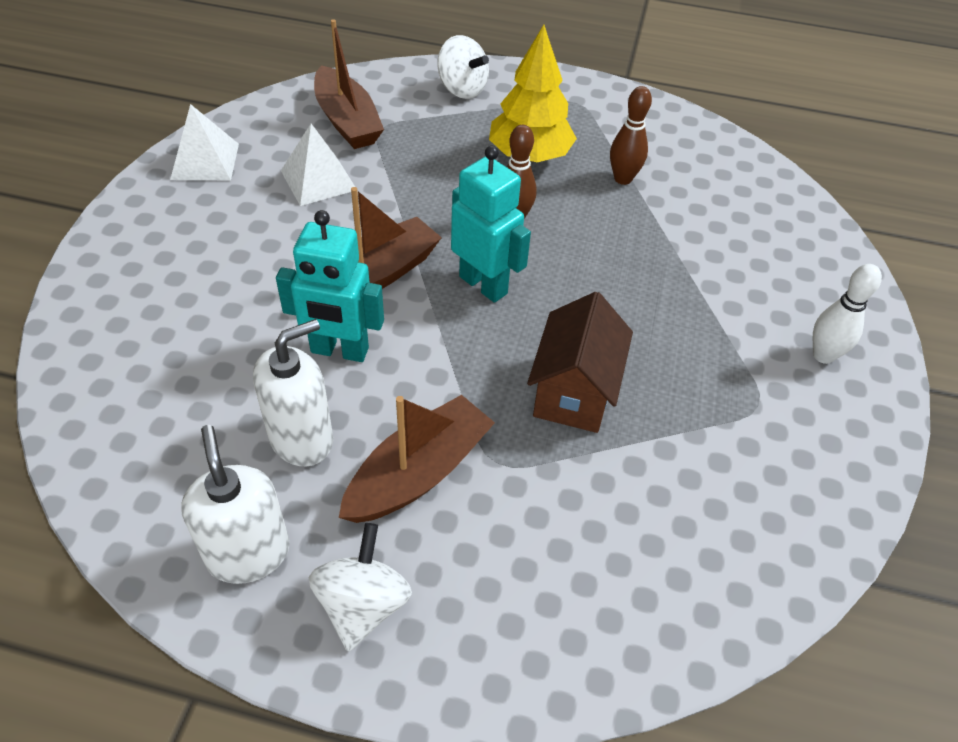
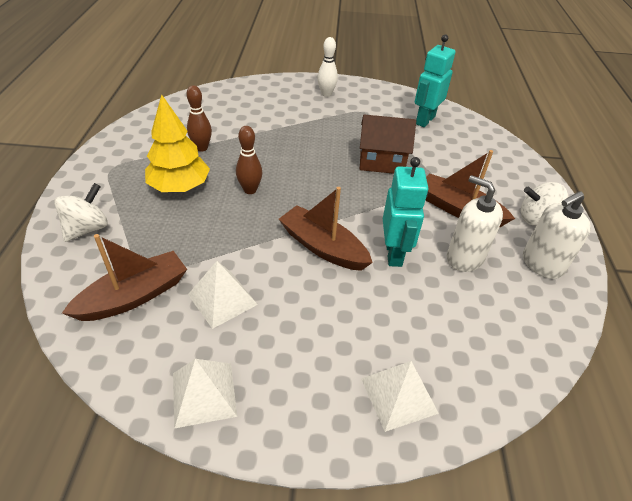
camera: 100 degrees left, 5 degrees down
turquoise robot [451,146,531,303] -> turquoise robot moved to [415,34,456,127]
none -> white pyramid [361,361,439,432]

